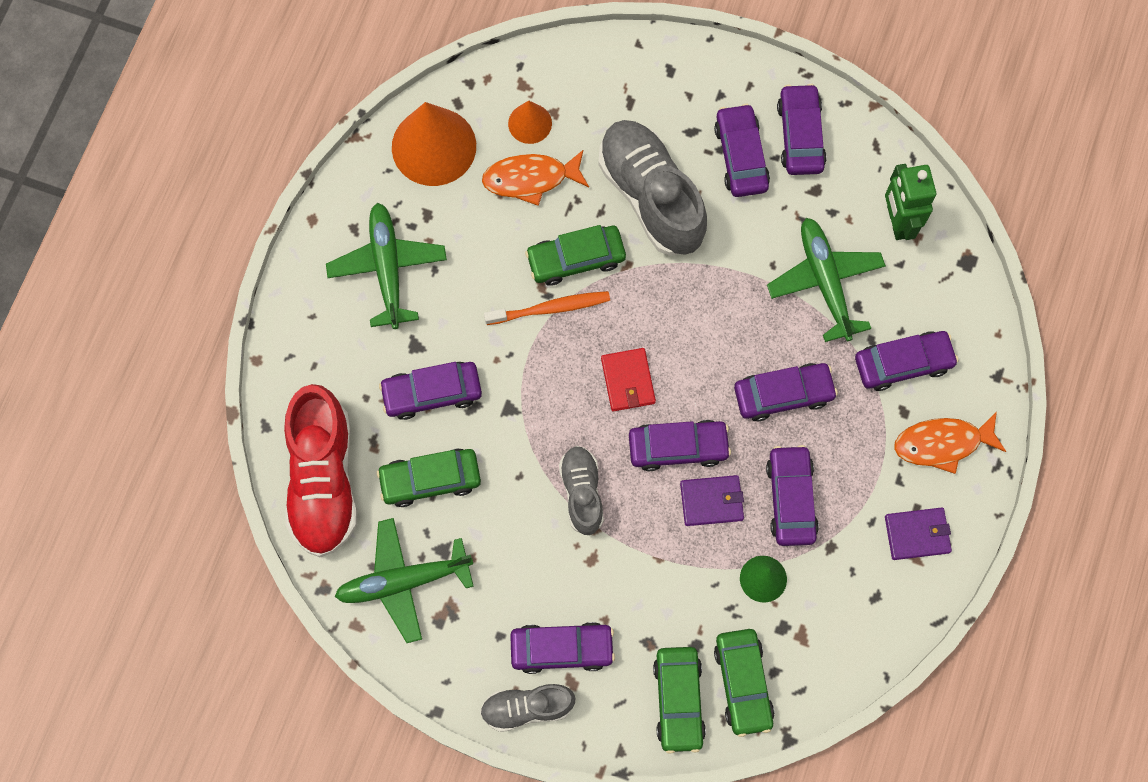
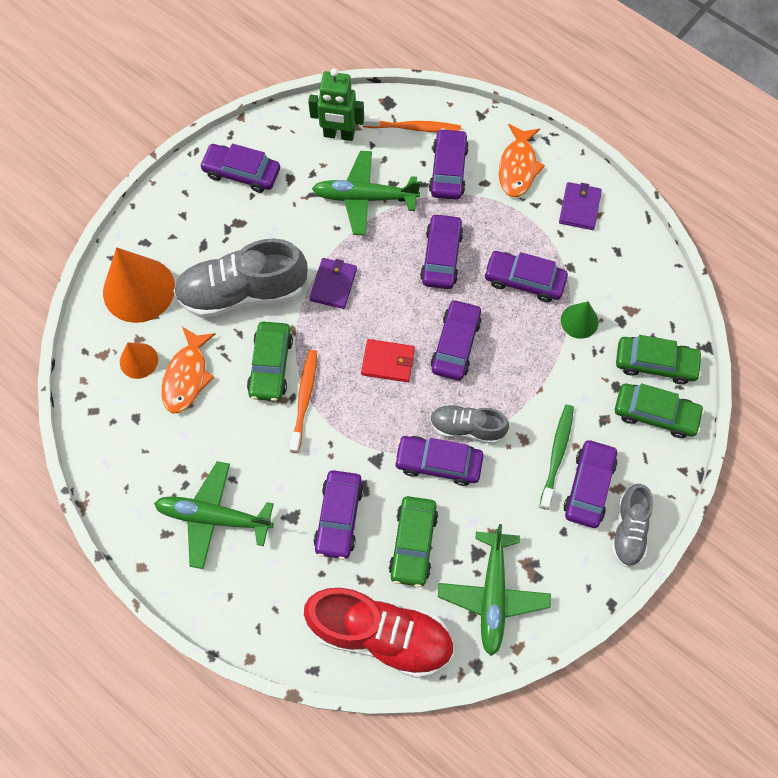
camera: 70 degrees left, 5 degrees down
orange cone [392,102,476,186] -> orange cone moved to [103,247,175,323]
purple wallet [680,475,744,526] -> purple wallet moved to [309,258,357,309]
purple car [714,104,770,197] -> purple car moved to [394,436,484,486]
none -> orange toothbrush [363,115,461,133]
none -> green toothbrush [539,405,574,510]

